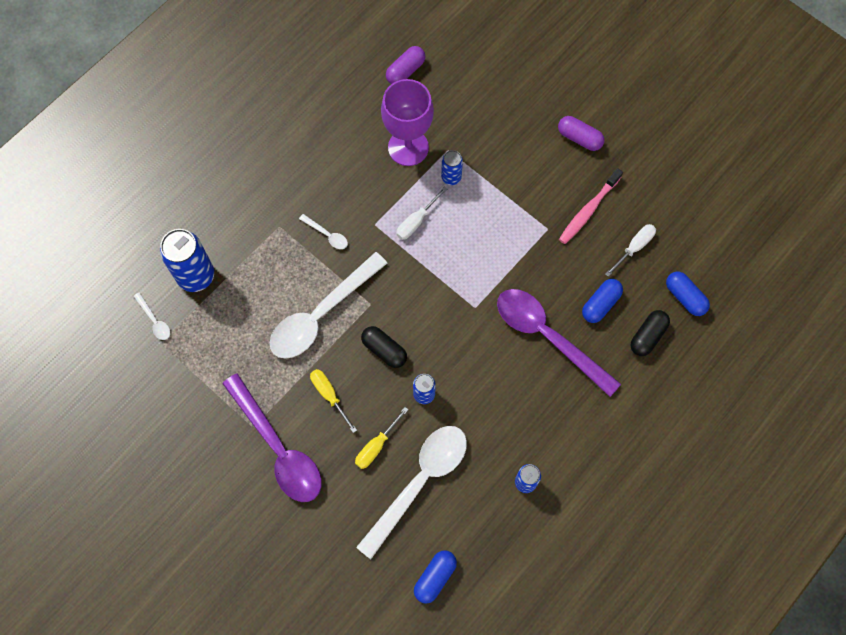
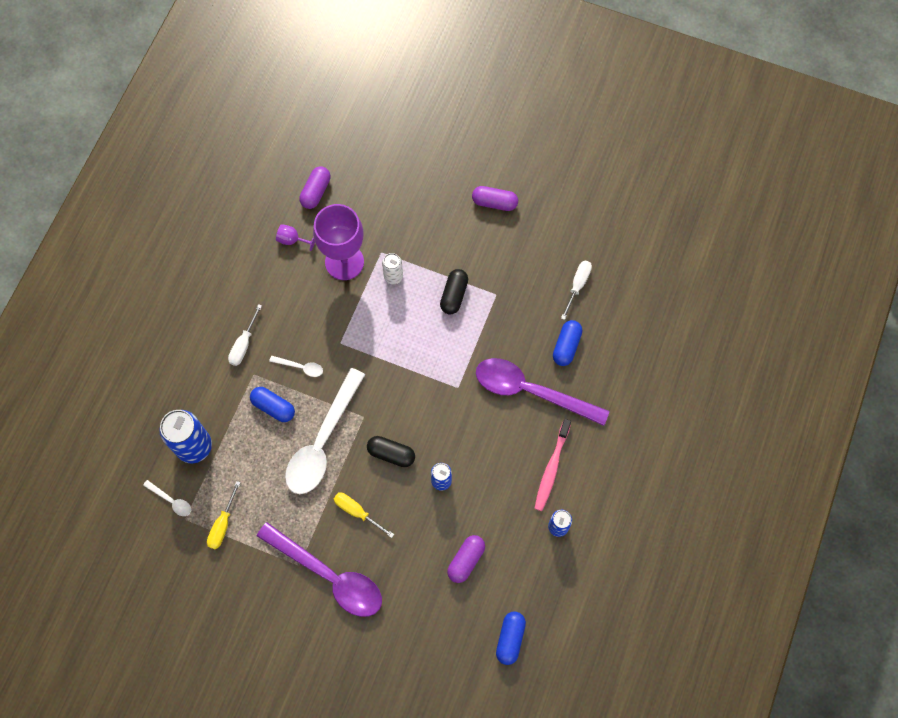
camera: 20 degrees left, 0 degrees up
yellow screwdriver [355,407,409,469] -> yellow screwdriver moved to [207,481,241,550]
white spoon [356,426,467,559] -> purple capsule [447,535,485,583]
white screwdriver [396,187,447,240] -> white screwdriver moved to [228,304,262,366]
blue can [441,150,463,185] -> white can [382,253,403,284]
pink toothbrush [559,168,623,244] -> pink toothbrush moved to [534,419,571,511]
black capsule [630,310,670,356] -> black capsule moved to [440,269,468,314]
blue capsule [666,271,710,316] -> blue capsule moved to [250,387,295,422]
none -> purple goblet [276,224,315,251]

